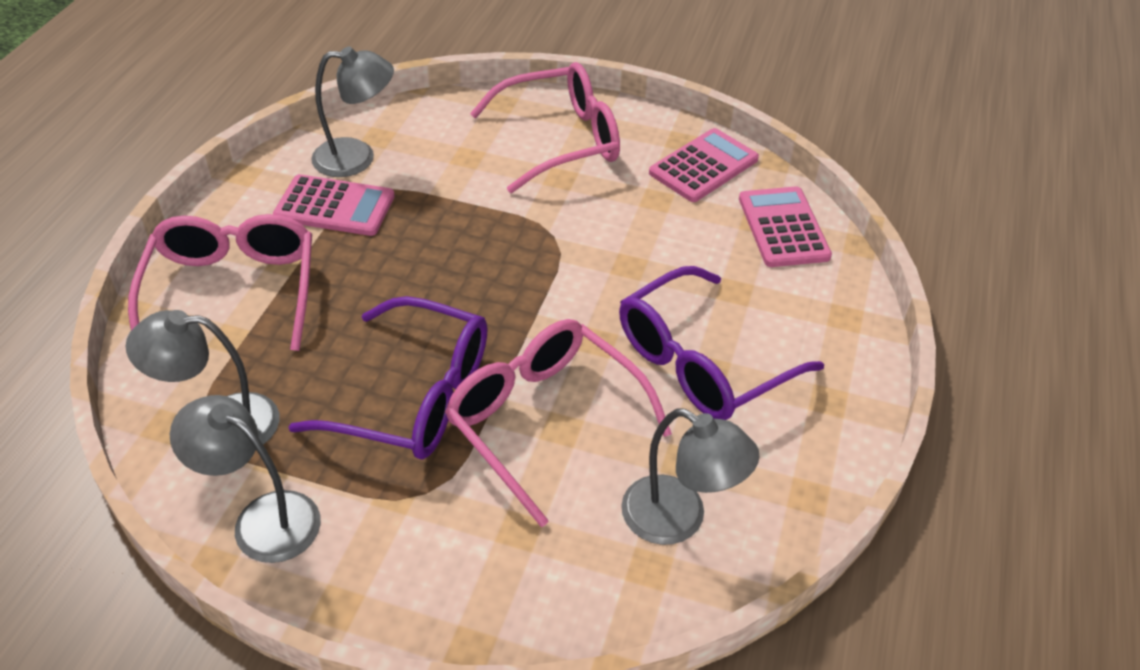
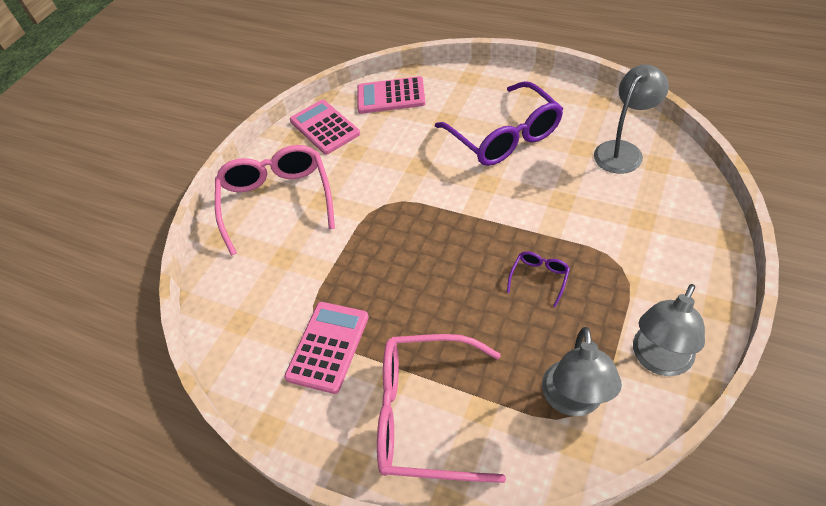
camera: 75 degrees left, 5 degrees up
purple glasses [288,296,487,459] -> purple glasses [507,251,570,307], size x0.42
grey lamp [311,46,394,177] -> none
pink glasses [445,319,672,527] -> none

